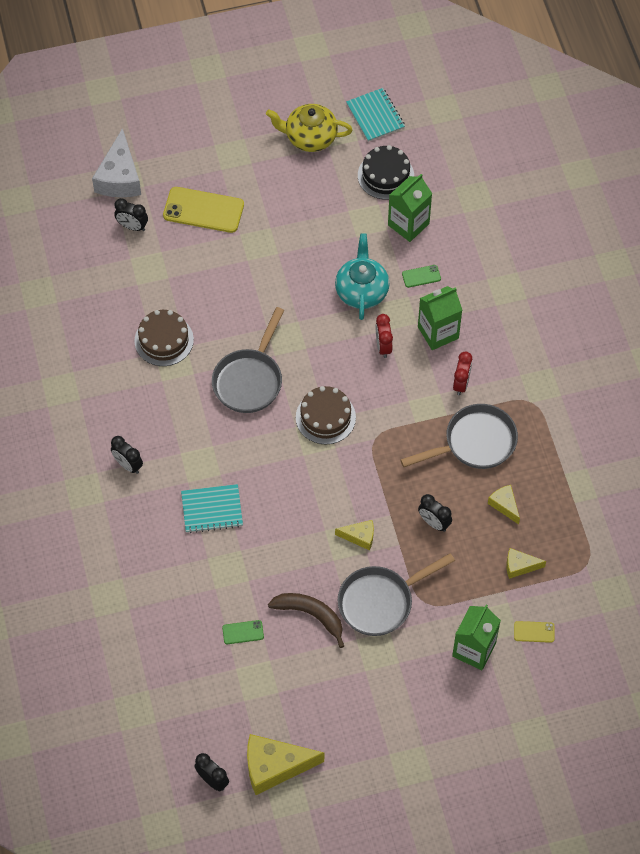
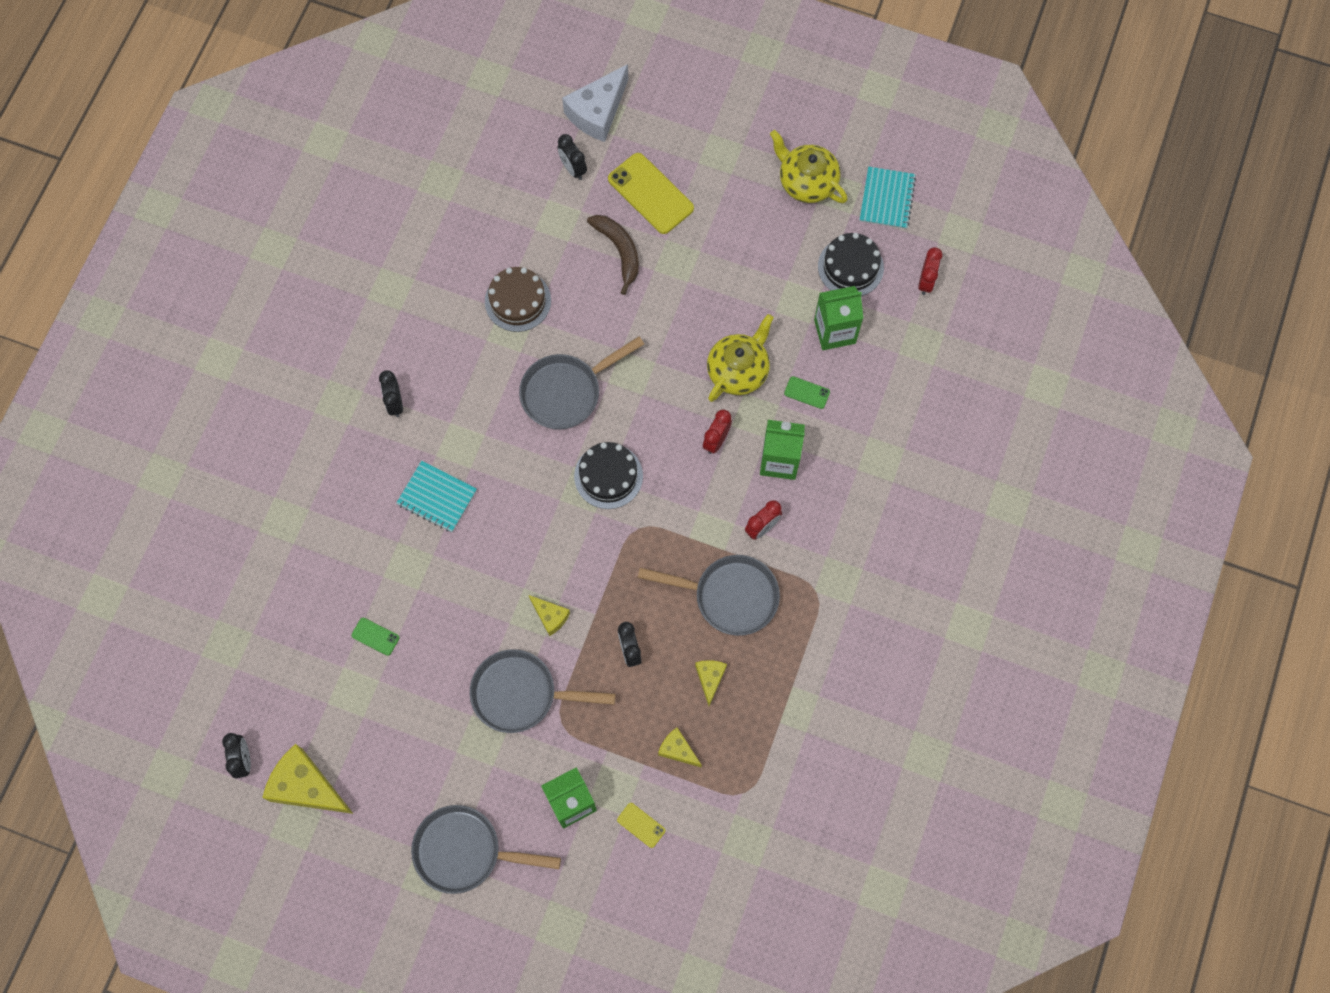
camera: 35 degrees right, 10 degrees up
brown banana [268,593,344,648] -> brown banana moved to [587,215,639,295]
brown cake [296,386,356,444] -> black cake [574,442,643,509]
turquoise teapot [335,233,389,320] -> yellow teapot [707,314,774,402]
none -> grey pan [411,805,561,894]
none -> red clock [918,247,943,295]

